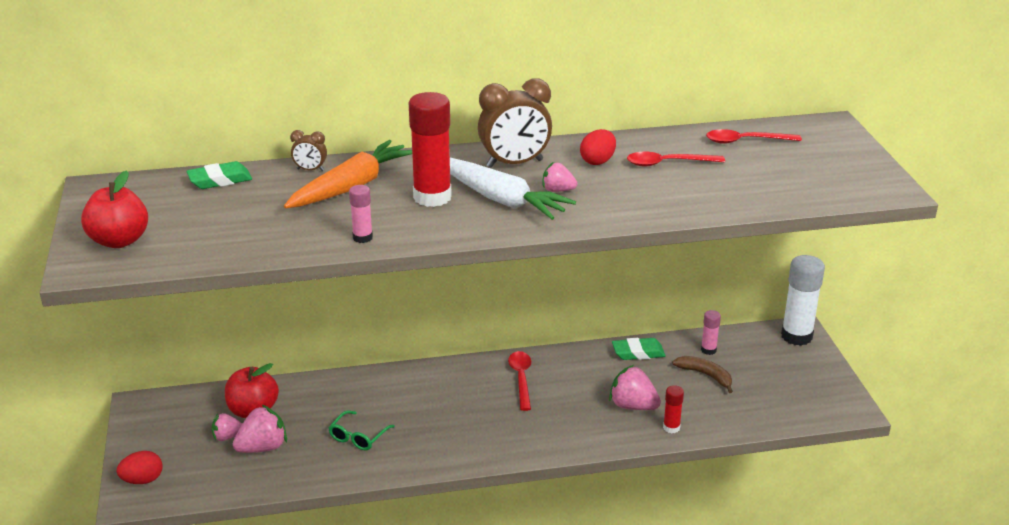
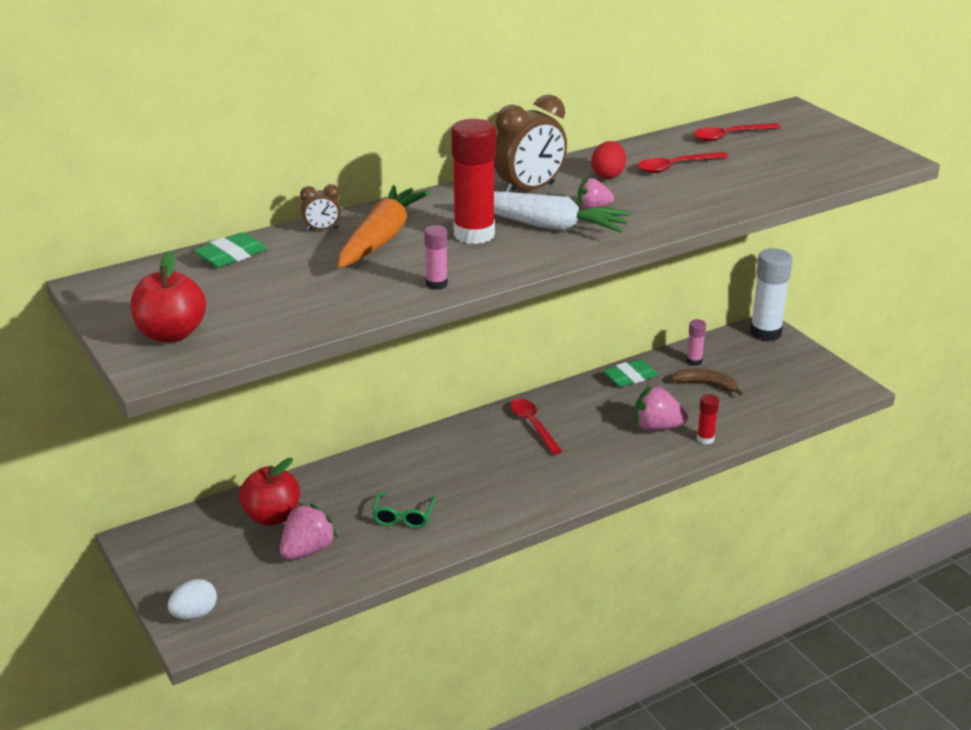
camera: 20 degrees left, 0 degrees up
red egg [117,451,162,484] -> white egg [168,579,217,620]
pink strawberry [211,413,242,441] -> none

